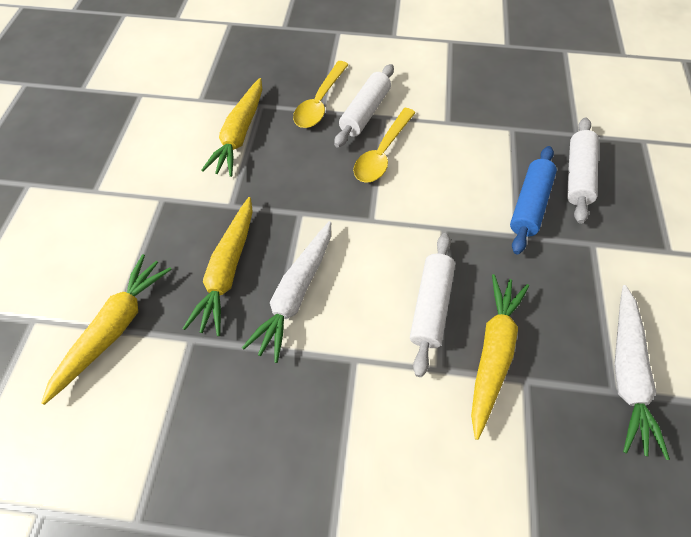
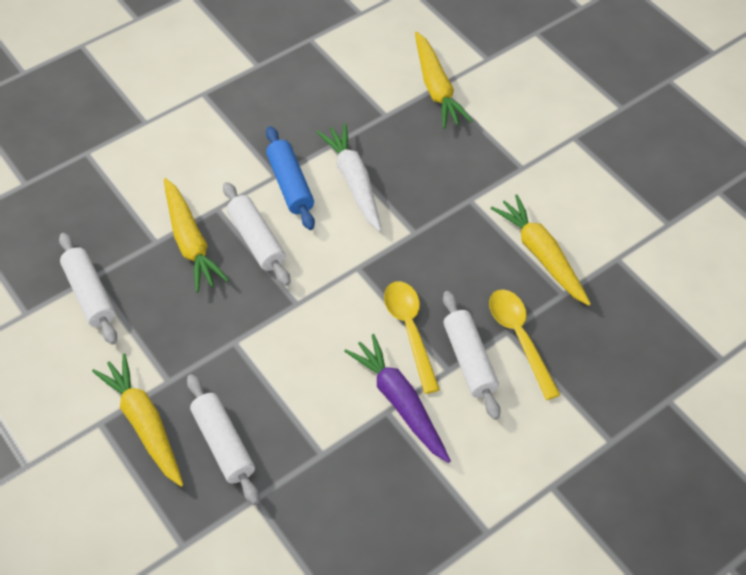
camera: 135 degrees right, 5 degrees down
yellow carrot [183,197,253,336] -> yellow carrot moved to [92,353,183,487]
blue rolling pin [510,146,557,255] -> blue rolling pin moved to [266,126,315,230]
white carrot [614,285,670,460] -> white rolling pin [59,233,117,345]
none -> purple carrot [344,334,451,463]

